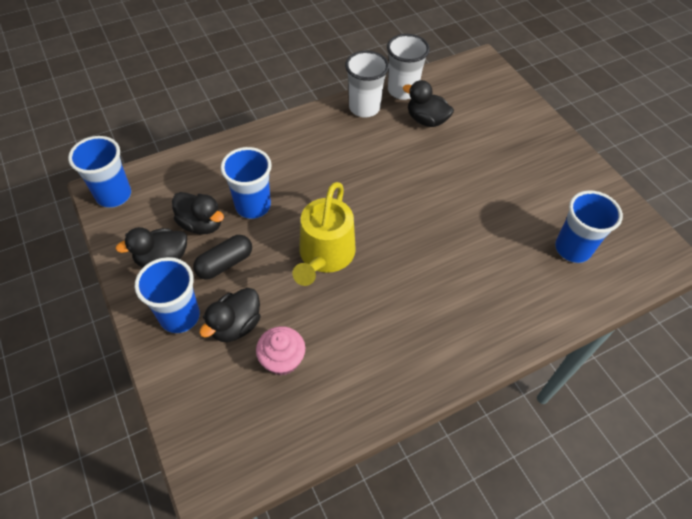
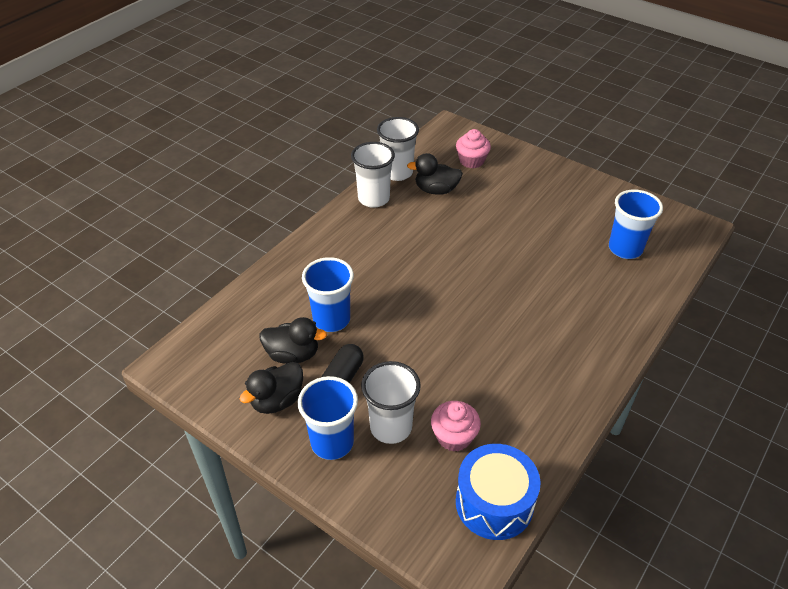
camera: 25 degrees left, 10 degrees down
blue cup [68,136,131,208] -> none
black duck [199,288,261,342] -> white cup [361,361,421,444]
yellow watering can [293,182,356,286] -> none
none -> pink cupcake [456,129,491,168]
none -> blue drum [456,444,541,540]

